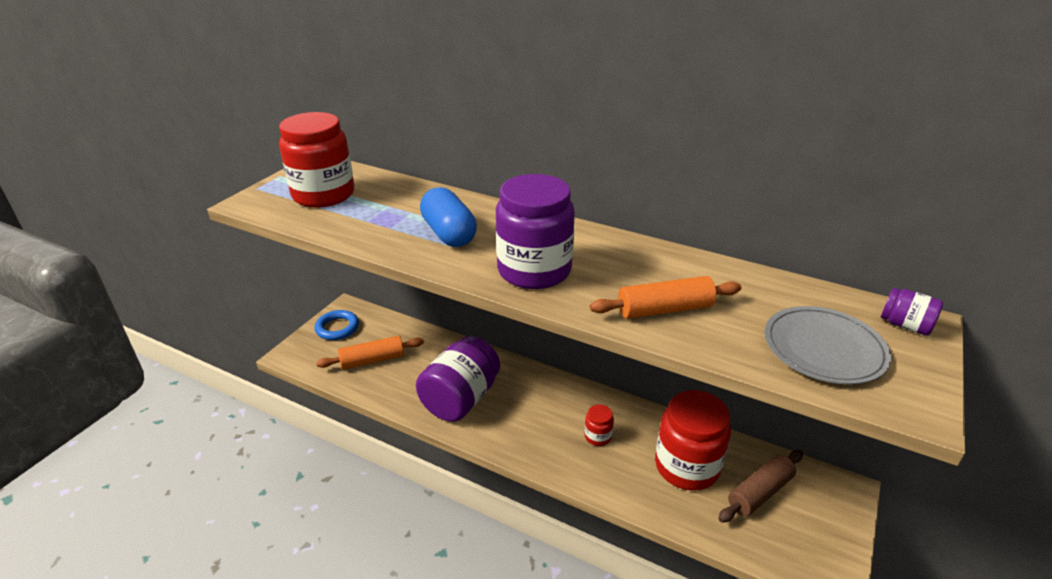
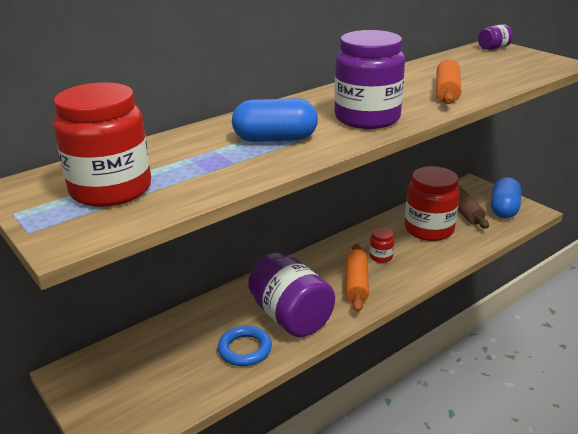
camera: 65 degrees left, 5 degrees down
blue ring [315,310,359,340] -> blue ring moved to [218,326,272,366]
orange rolling pin [316,336,424,370] -> orange rolling pin moved to [346,244,369,312]
grey plate [765,306,891,385] -> none
none -> blue capsule [491,177,521,218]

